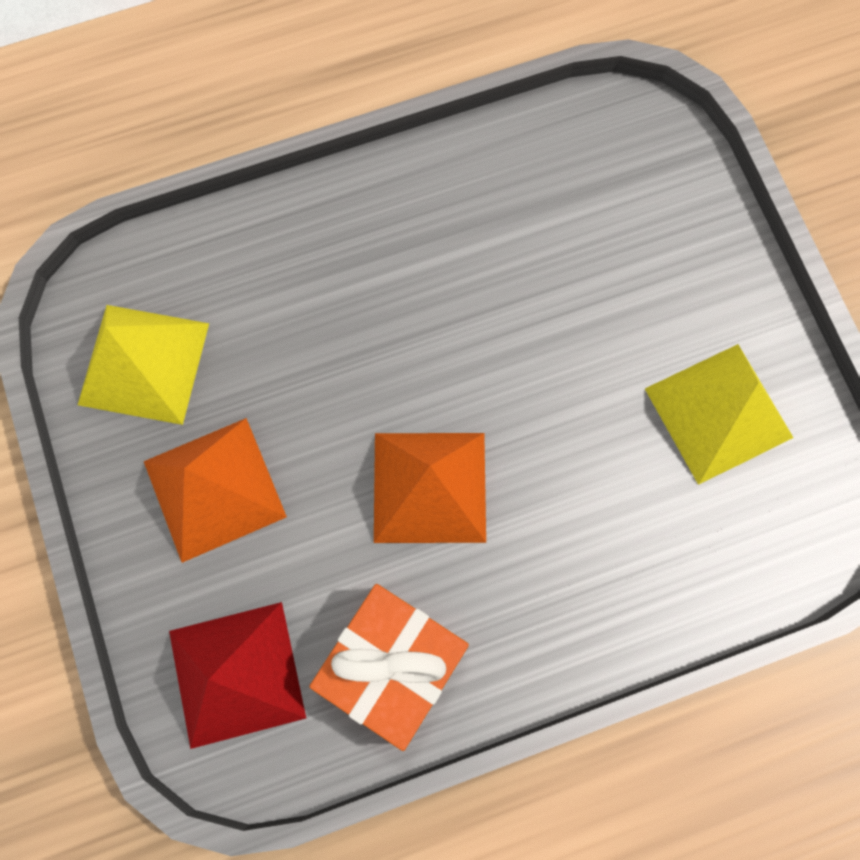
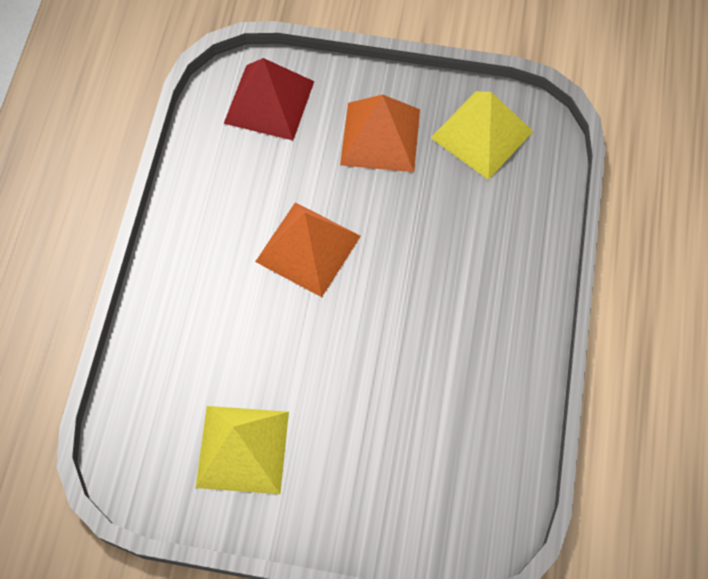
camera: 120 degrees right, 10 degrees down
orange gift [309,584,469,751] -> none

